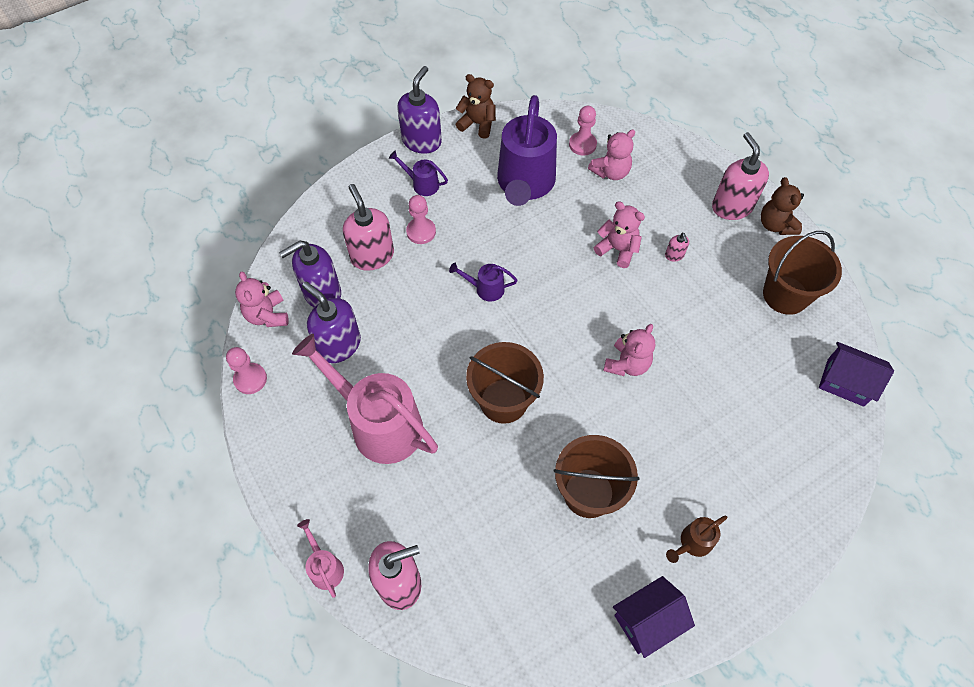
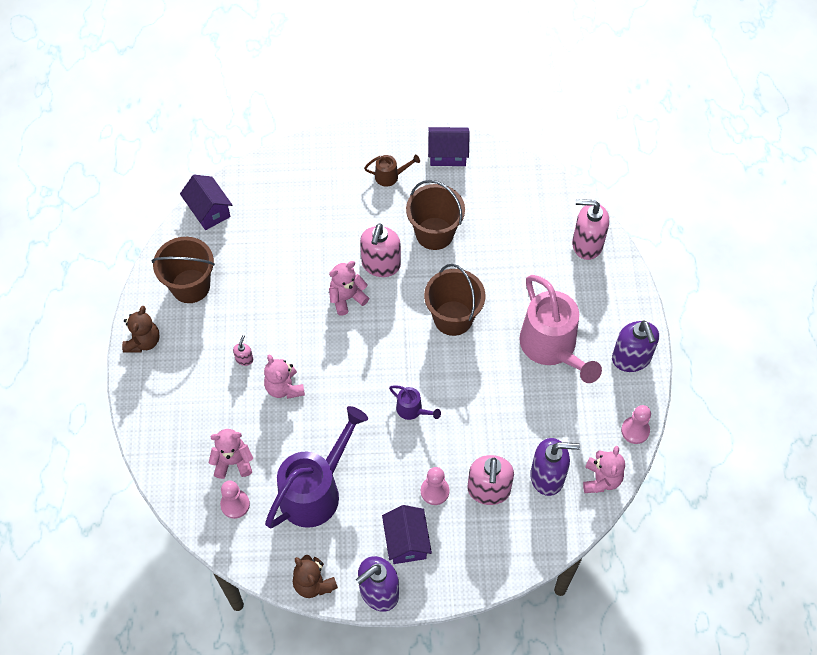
camera: 150 degrees left, 0 degrees up
pink watering can [297,519,344,598] -> none
purple soap dispenser [302,282,361,363] -> purple soap dispenser moved to [612,320,659,372]
purple watering can [389,150,448,196] -> purple house [382,505,432,564]
pink soap dispenser [712,132,769,220] -> pink soap dispenser moved to [360,223,401,277]

